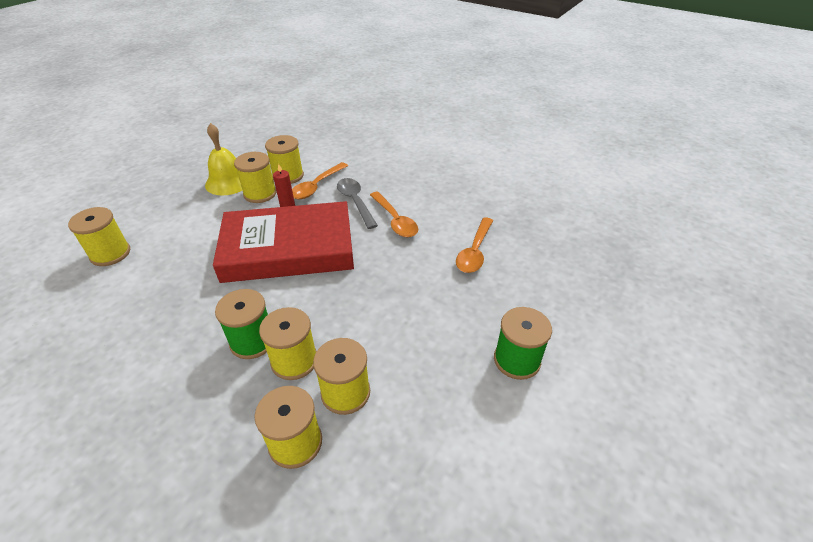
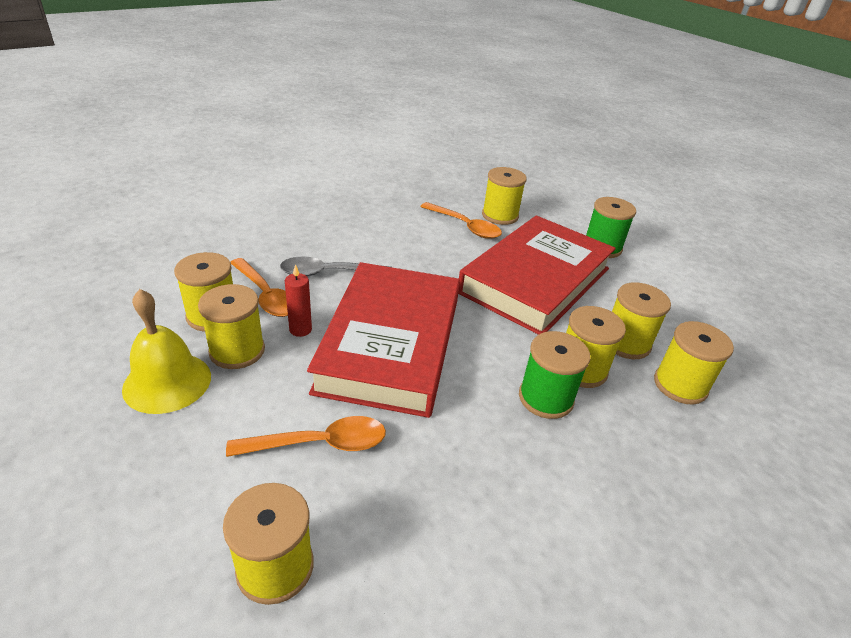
camera: 75 degrees left, 5 degrees down
orange spoon [370,192,418,237] -> orange spoon moved to [226,416,386,457]
none -> red book [458,216,616,335]
none -> yellow spool [482,167,527,225]

